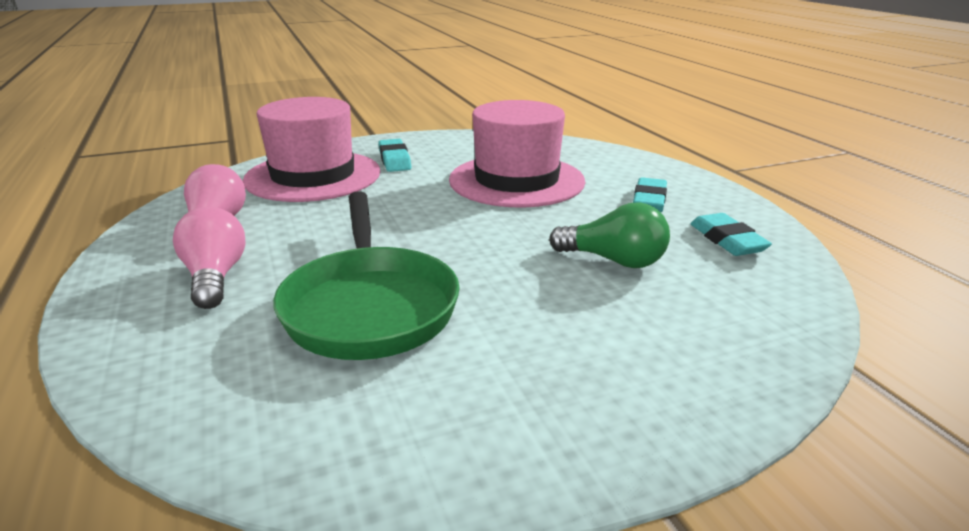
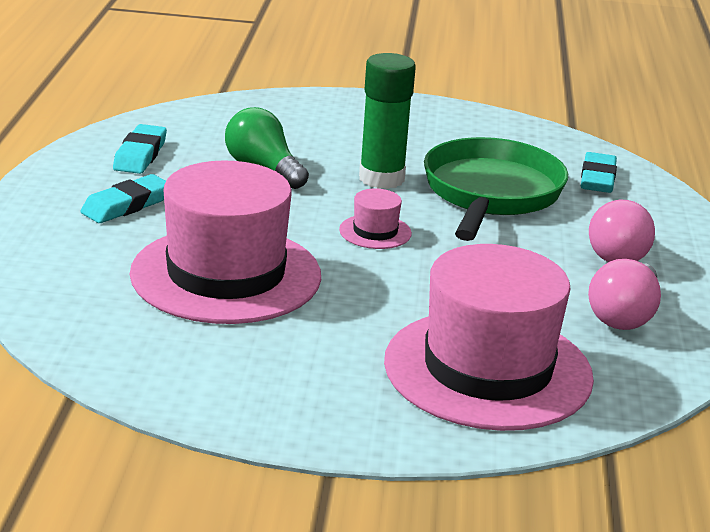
camera: 155 degrees left, 0 degrees up
turquoise eraser [378,139,411,172] -> turquoise eraser moved to [581,152,617,193]
none -> pink hat [339,189,412,249]
none -> green glue stick [359,53,416,189]

